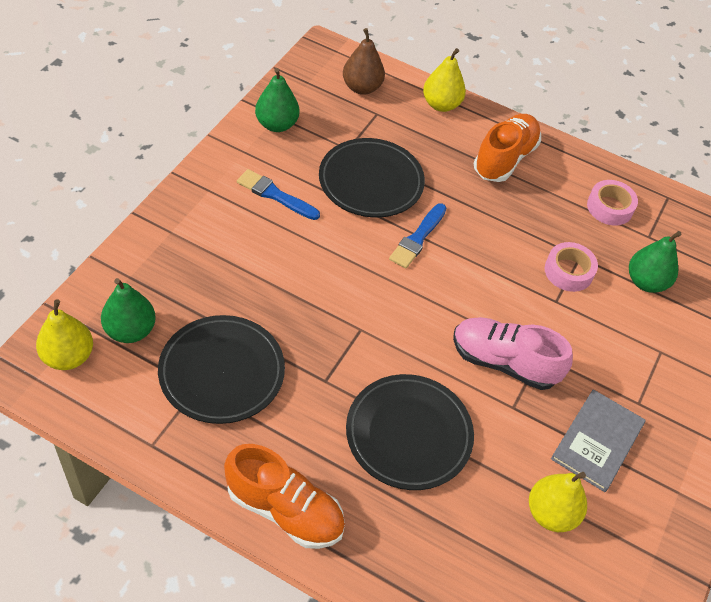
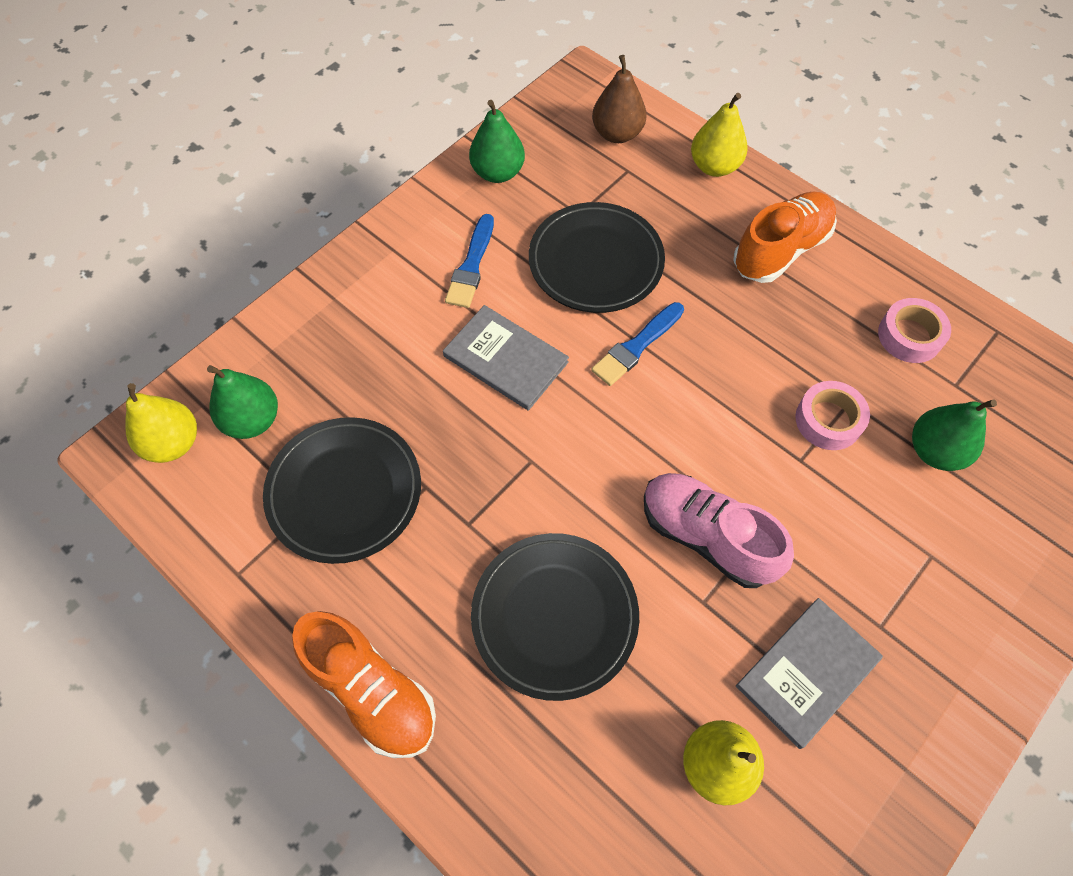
camera: 20 degrees right, 10 degrees up
blue brush [237,169,320,220] -> blue brush turned 120 degrees counterclockwise [445,214,494,308]
none -> grey book [443,305,569,411]

